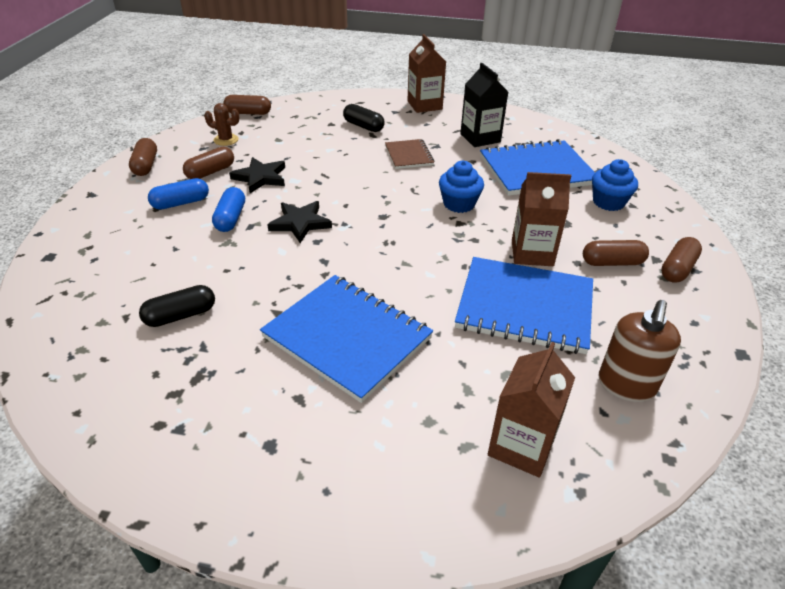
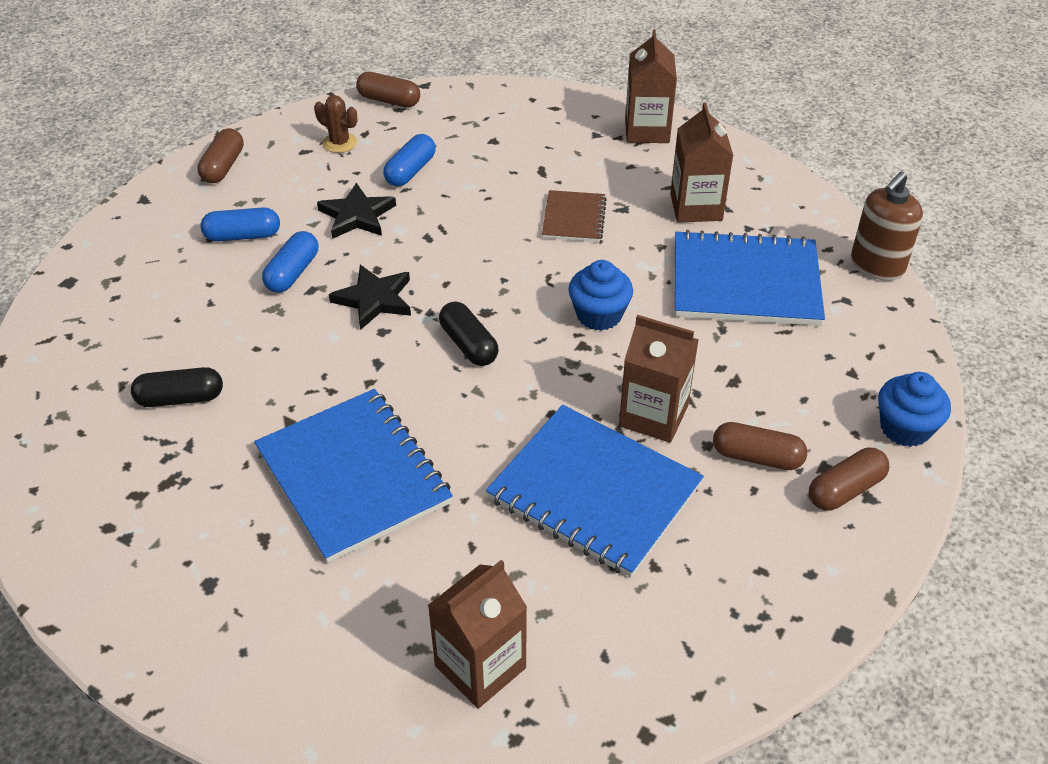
camera: 20 degrees right, 5 degrees up
brown capsule [183,147,234,179] -> none
black capsule [343,104,385,132] -> black capsule moved to [439,302,498,366]
black carton [460,63,508,147] -> brown carton [670,102,733,222]
blue cupcake [592,159,638,211] -> blue cupcake moved to [878,372,951,447]
brown soap dispenser [599,300,681,402] -> brown soap dispenser moved to [851,172,923,281]
none -> blue capsule [383,134,436,187]

